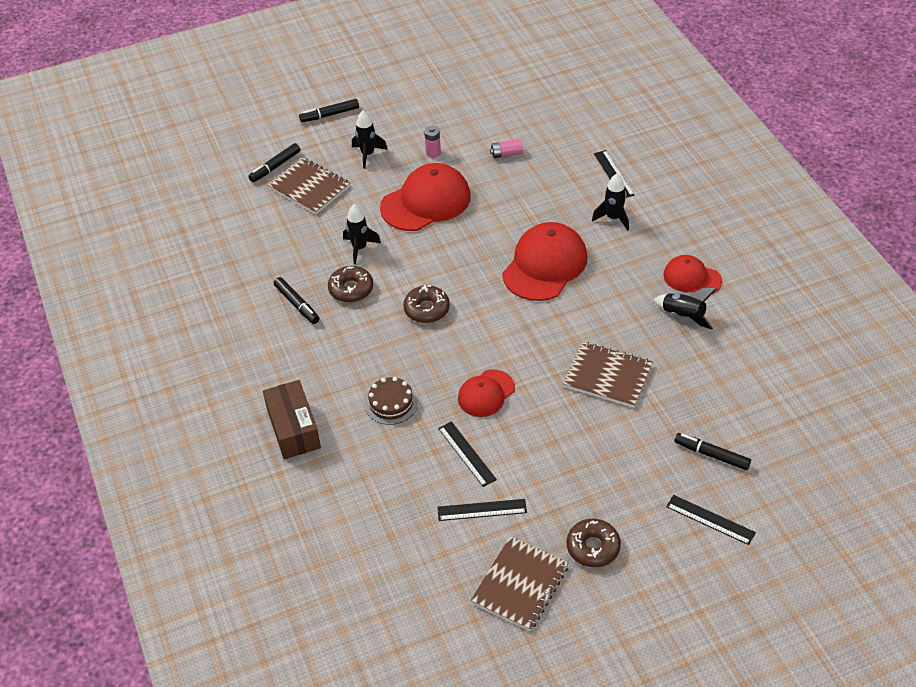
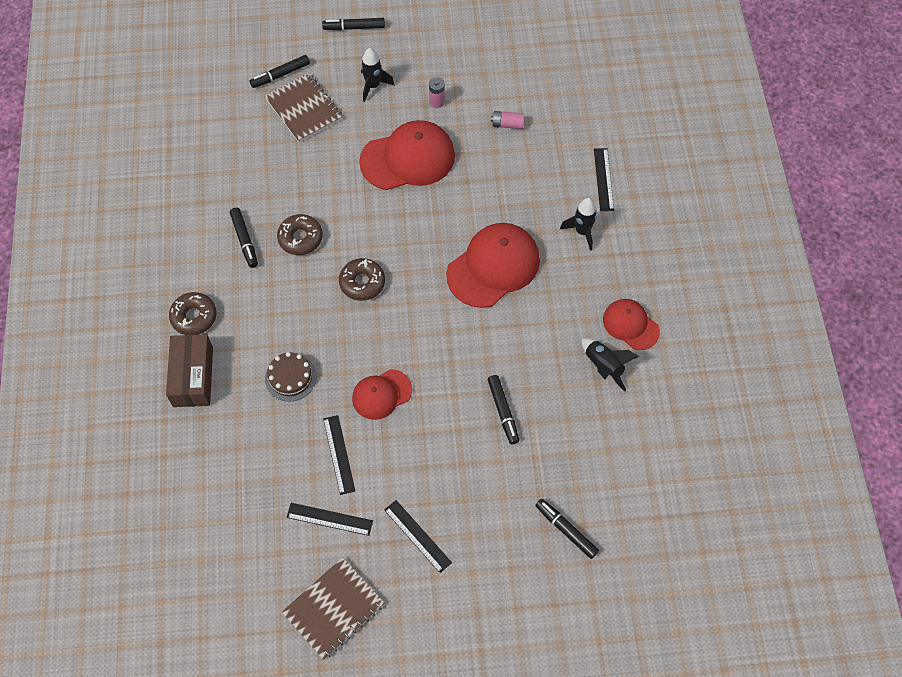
camera: 15 degrees right, 15 degrees up
black rocket [343,204,381,264] -> none
brown notebook [563,342,653,408] -> black marker [488,375,519,444]
brown donut [567,519,621,567] -> brown donut moved to [169,292,217,335]
black ruler [666,495,756,545] -> black ruler moved to [384,500,452,573]

